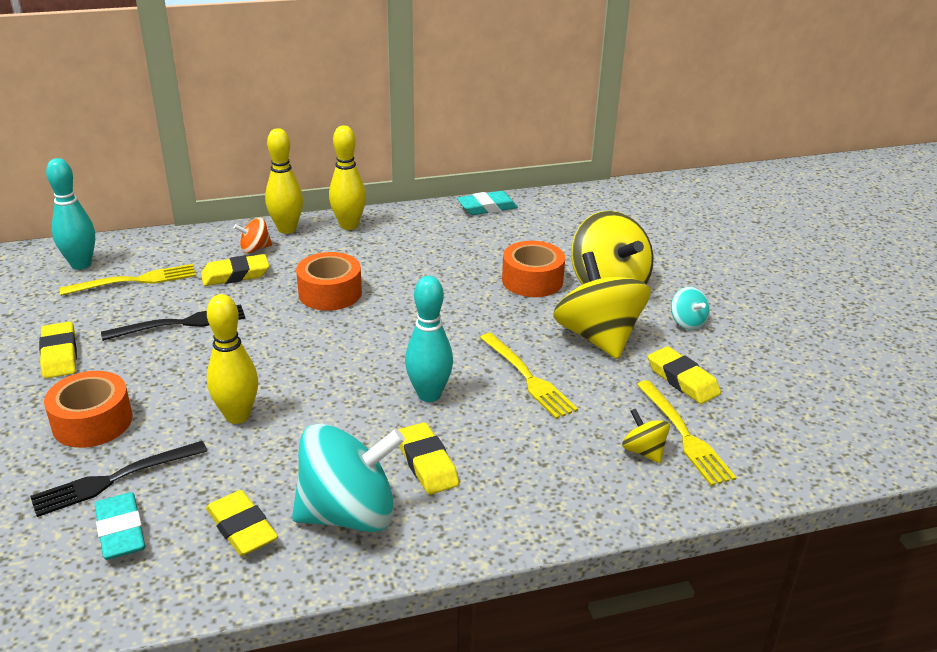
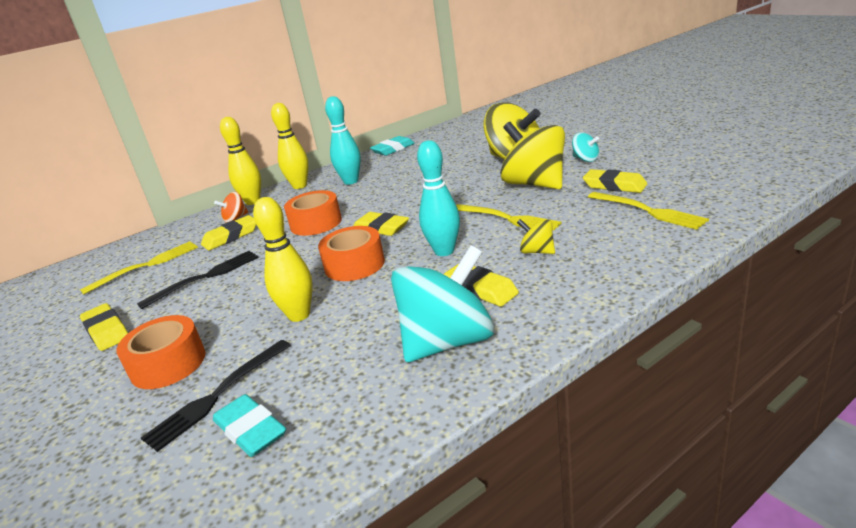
camera: 15 degrees left, 5 degrees down
turquoise bowling pin [46,158,95,269] -> turquoise bowling pin moved to [325,96,361,185]
yellow eraser [206,490,278,556] -> yellow eraser moved to [353,212,409,236]
orange tape [502,241,565,297] -> orange tape moved to [318,226,385,281]
yellow spinning top [622,408,670,463] -> yellow spinning top moved to [517,219,555,254]

